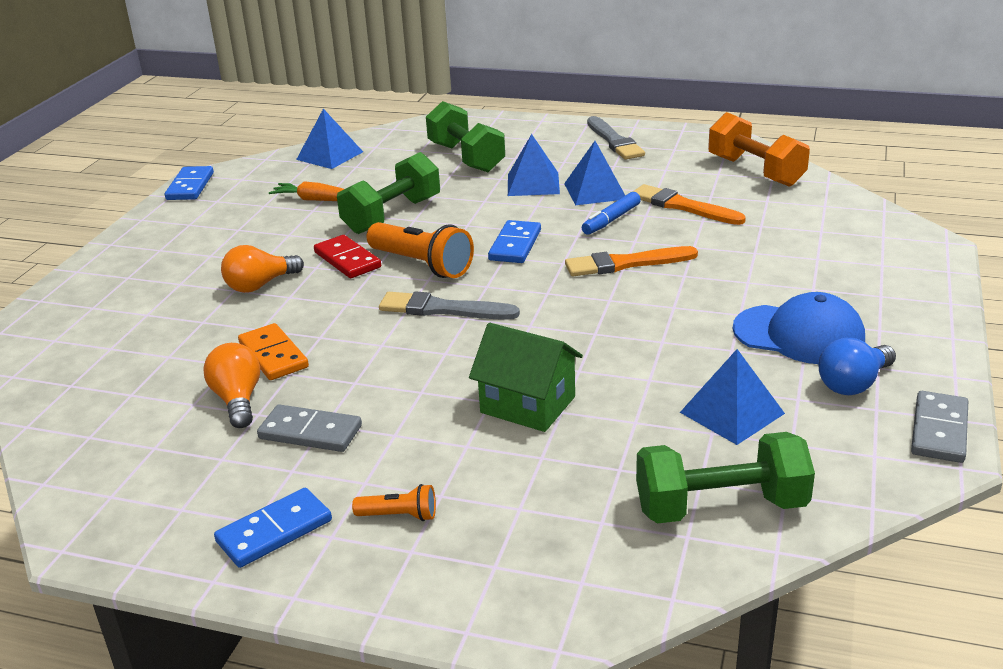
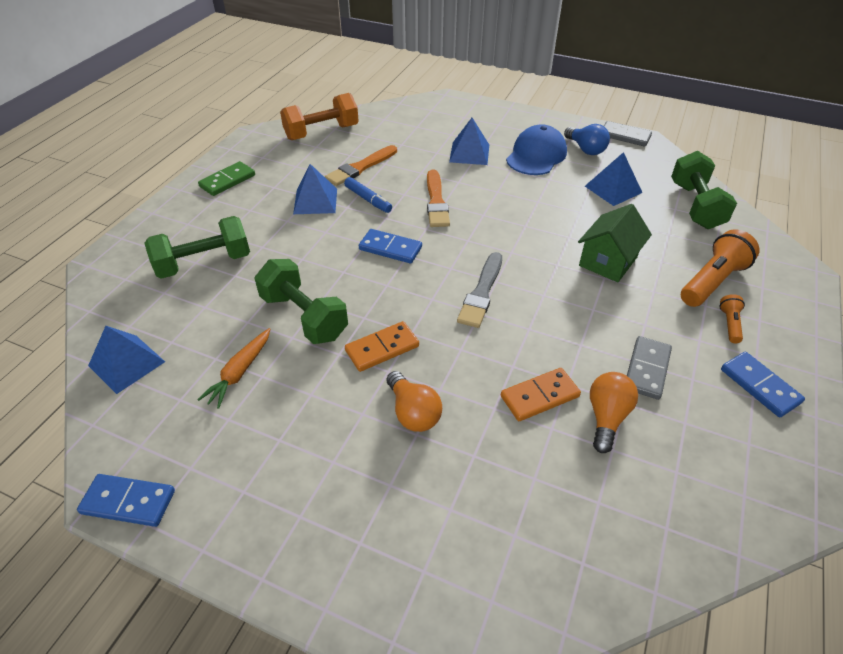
camera: 85 degrees left, 15 degrees up
orange light bulb [203,343,260,428] -> orange light bulb turned 120 degrees clockwise [590,372,638,453]
red domino [314,235,381,278] -> orange domino [345,321,419,372]
orange flashlight [366,222,474,278] -> orange flashlight moved to [681,229,760,307]
blue pyramid [508,134,560,196] -> blue pyramid moved to [449,118,489,165]
grey brush [587,116,645,160] -> green domino [198,161,255,196]

